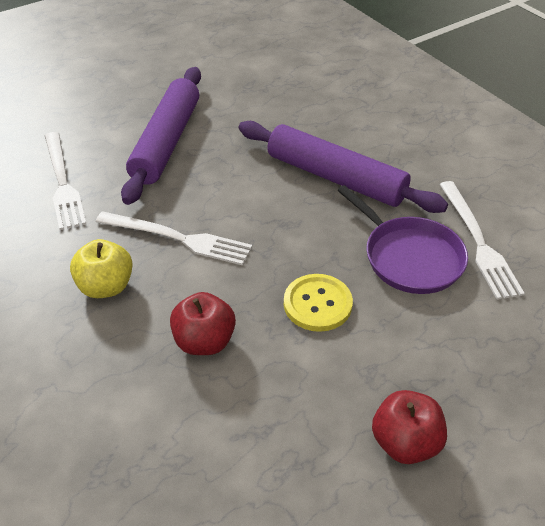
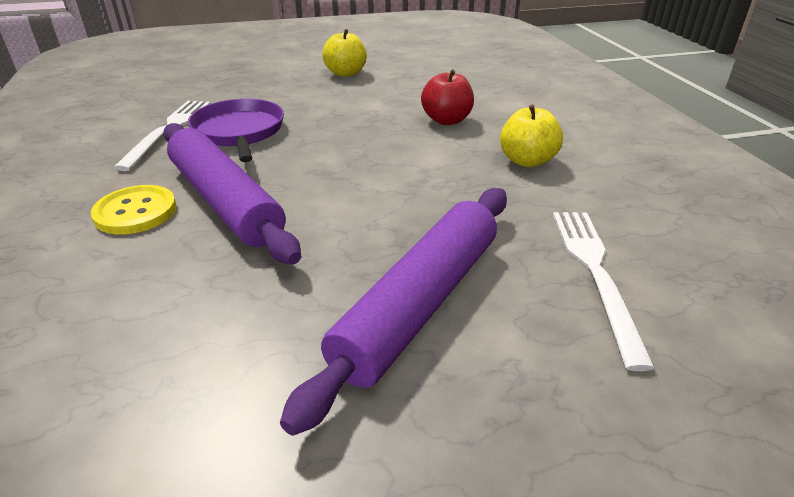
camera: 160 degrees left, 10 degrees down
white fork [96,211,252,266] -> none
yellow button [284,274,353,332] -> yellow button moved to [91,185,177,234]
red apple [372,390,447,464] -> yellow apple [322,29,367,77]

